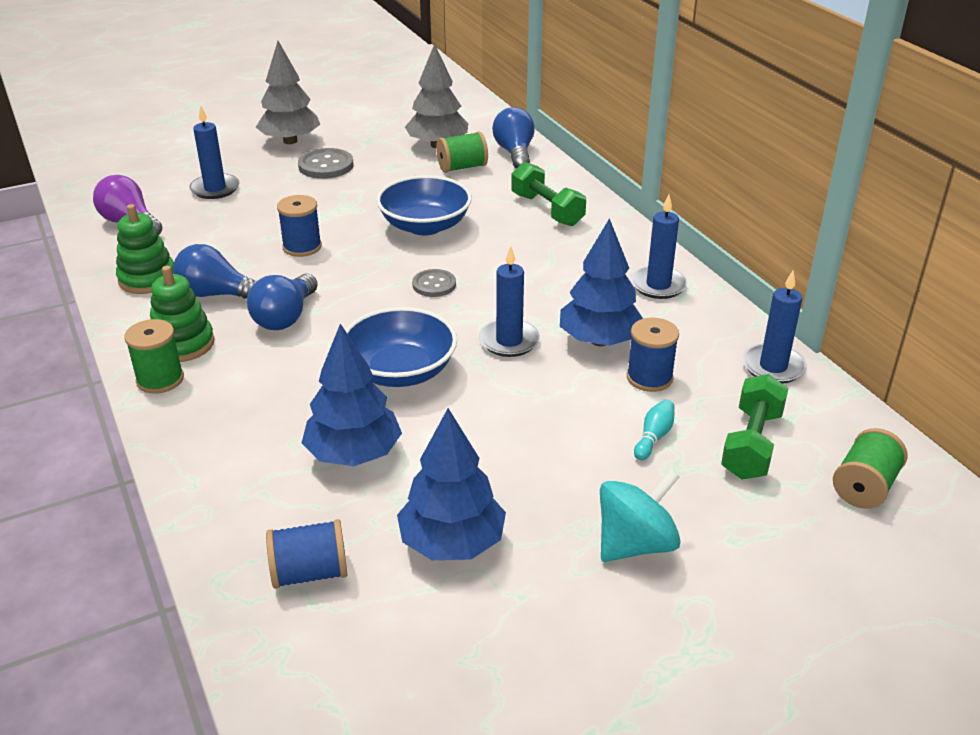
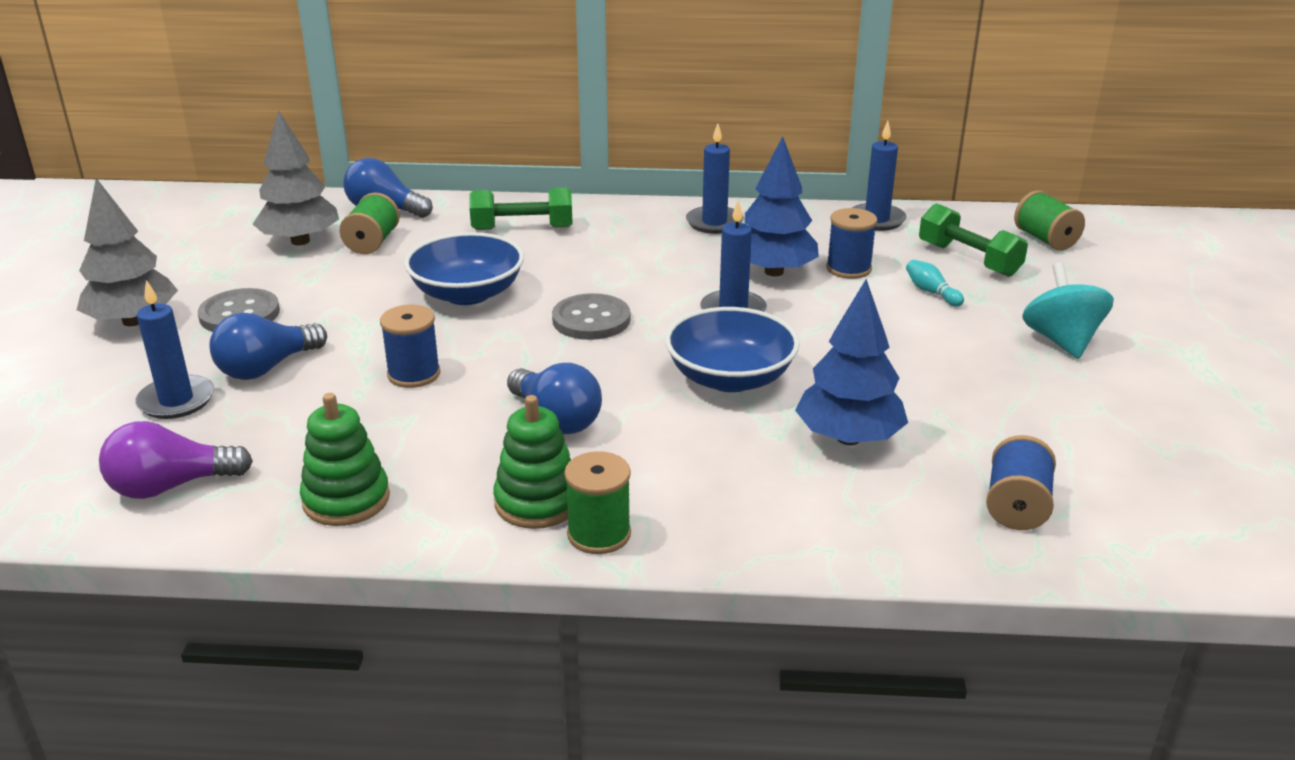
camera: 60 degrees left, 5 degrees down
blue light bulb [173,244,257,299] -> blue light bulb moved to [210,313,327,380]
blue tree [397,408,506,560] -> none
grey button [412,269,456,297] -> grey button [552,293,630,340], size x1.51

